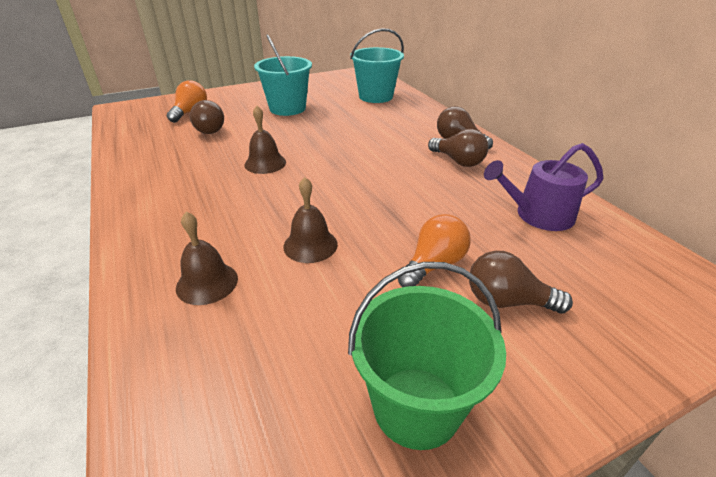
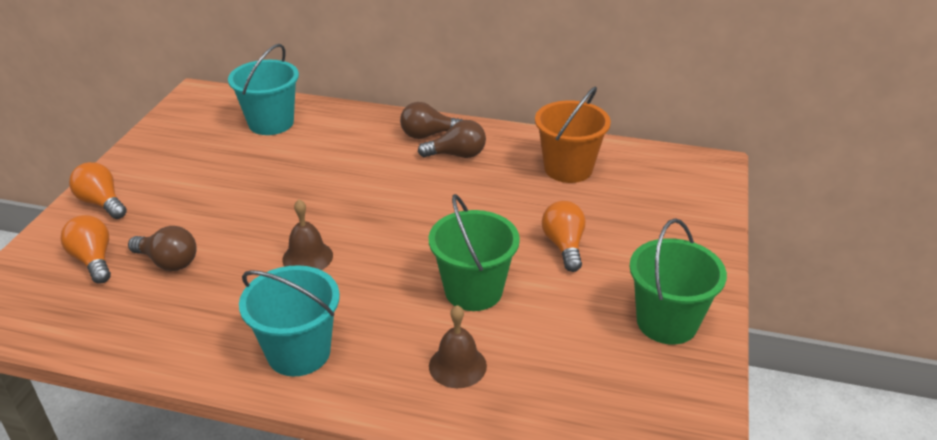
camera: 50 degrees left, 0 degrees up
turquoise bucket [254,34,312,116] -> turquoise bucket moved to [239,265,340,376]
brown bell [283,177,338,263] -> green bucket [429,194,520,311]
brown light bulb [469,251,573,313] -> none
purple watering can [484,143,603,231] -> orange bucket [535,86,611,183]
none -> orange light bulb [69,162,127,219]

